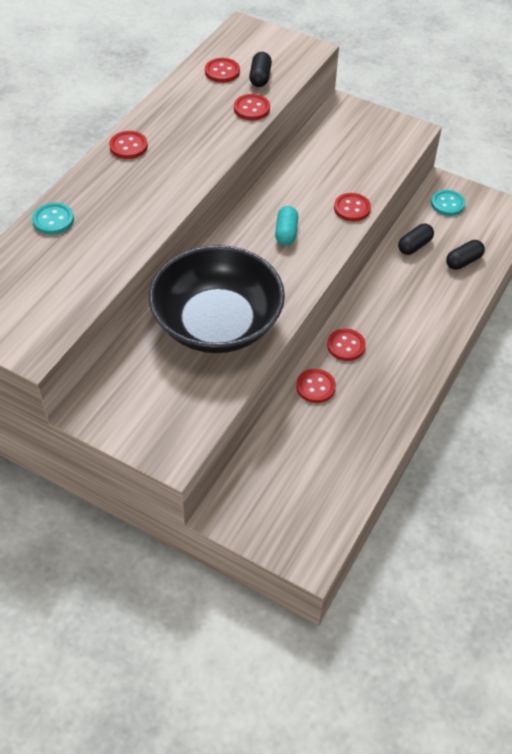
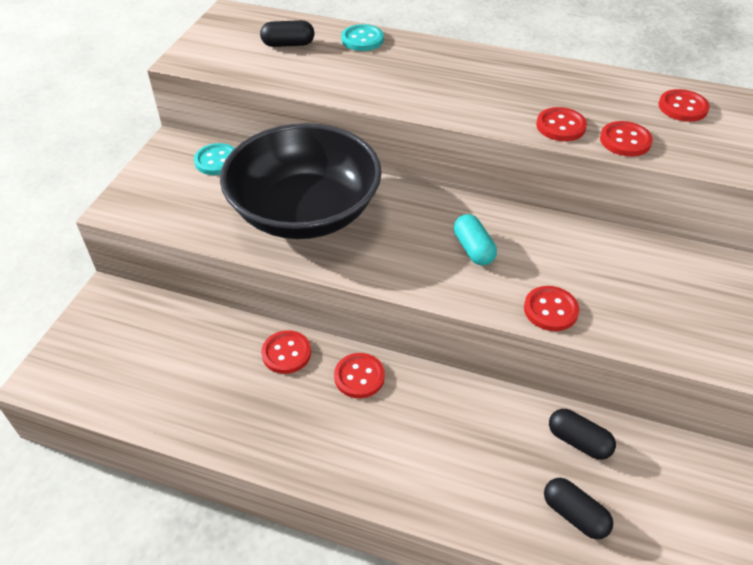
camera: 80 degrees right, 5 degrees down
red button [109,131,148,159] -> red button moved to [536,107,587,141]
black capsule [249,52,272,87] -> black capsule moved to [260,20,315,47]
turquoise capsule [275,206,298,245] -> turquoise capsule turned 75 degrees clockwise [454,214,497,265]
turquoise button [431,190,465,216] -> turquoise button moved to [194,143,235,175]

